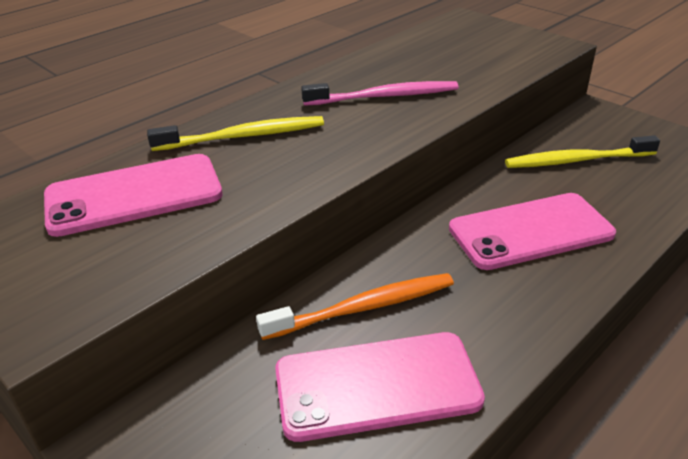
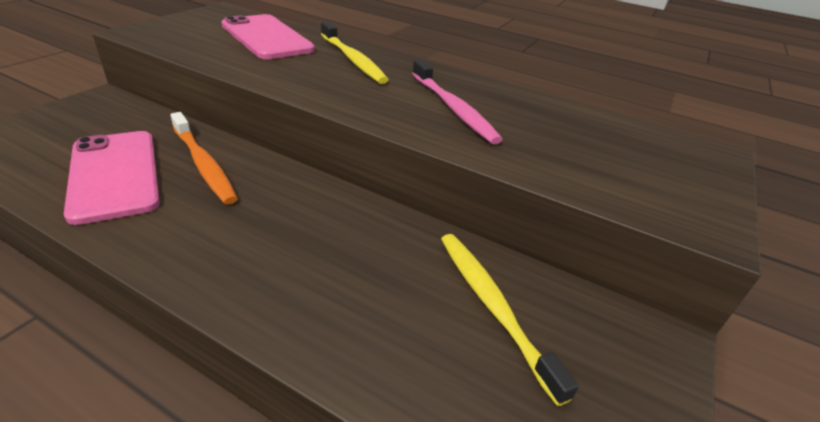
camera: 70 degrees right, 0 degrees up
pink phone [449,193,616,270] -> none

